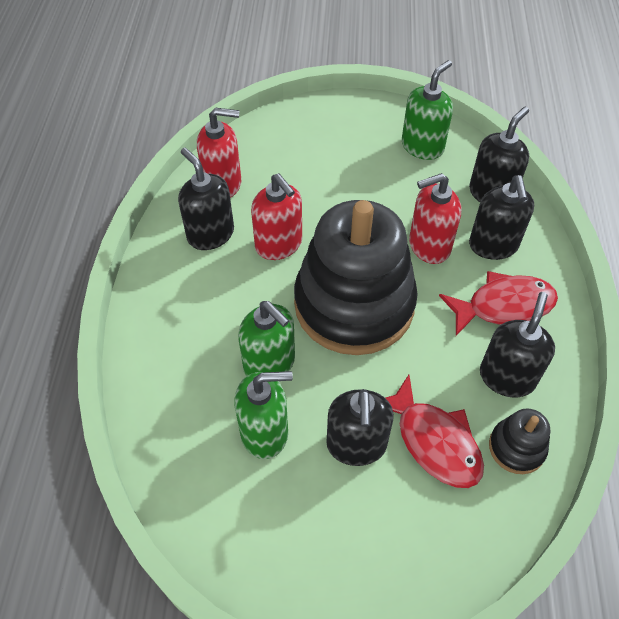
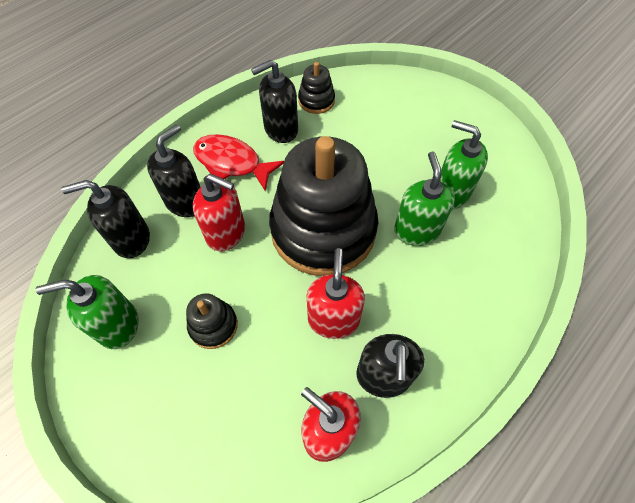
camera: 140 degrees left, 5 degrees up
black soap dispenser [326,389,394,466] -> none
red fish [386,375,484,488] -> none
none -> black stacking toy [186,293,238,349]

